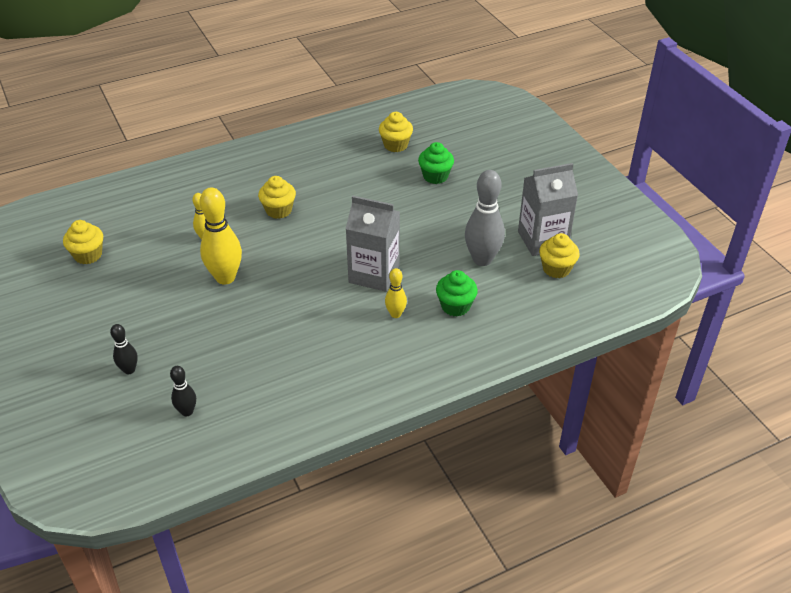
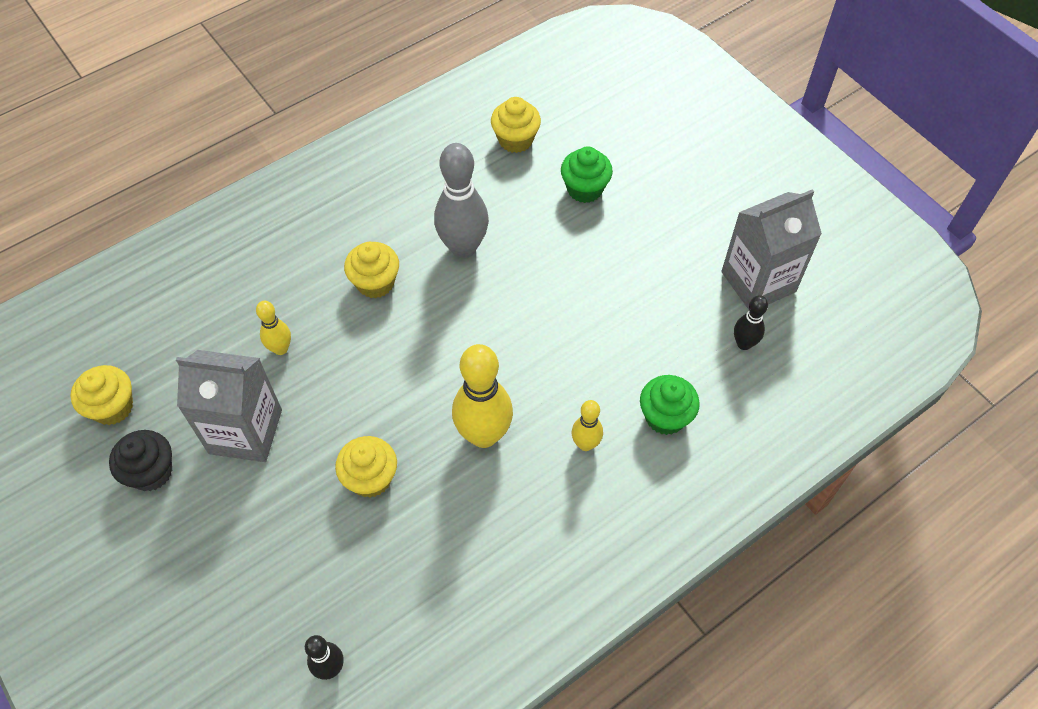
camera: 10 degrees left, 15 degrees up
black bowling pin [110,324,138,374] -> black bowling pin moved to [734,295,768,350]
yellow bowling pin [199,188,242,285] -> yellow bowling pin moved to [452,344,513,448]
grey carton [346,196,400,292] -> grey carton moved to [176,350,282,462]
grey bowling pin [465,170,505,266] -> grey bowling pin moved to [434,143,489,258]
yellow cupcake [539,233,580,278] -> yellow cupcake moved to [335,436,397,498]
none -> black cupcake [109,430,172,491]

